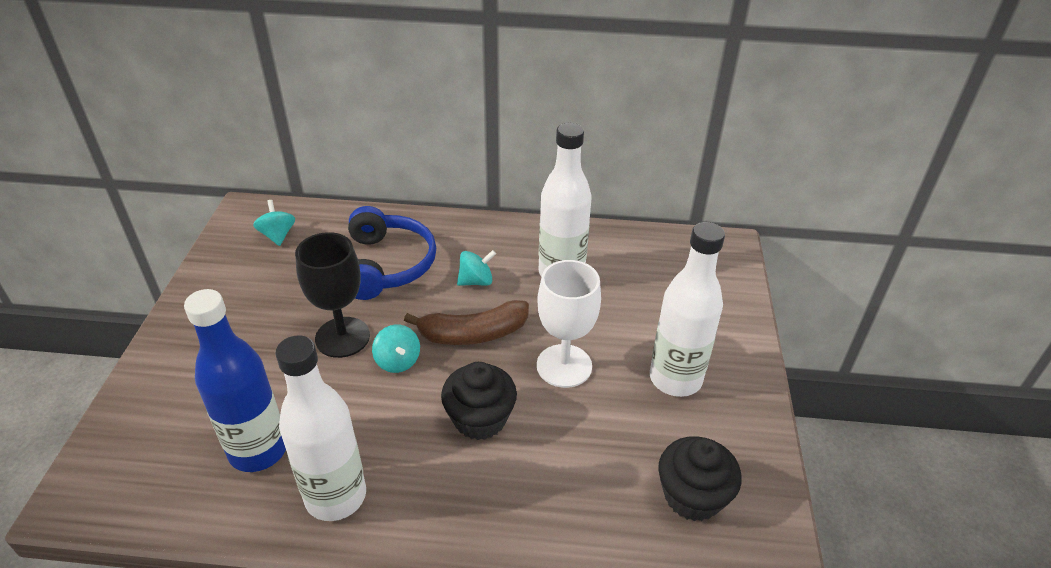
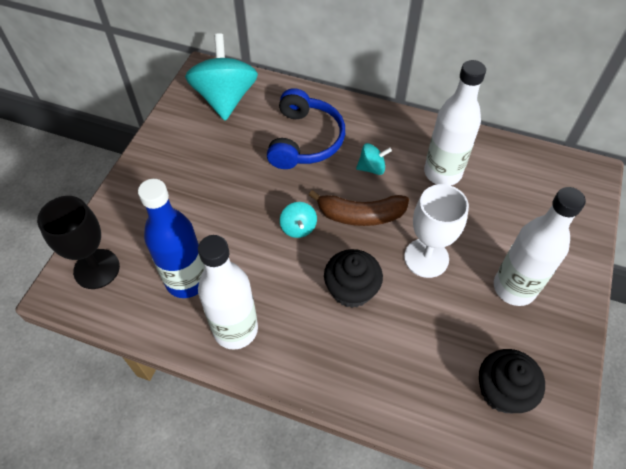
camera: 15 degrees right, 15 degrees up
turquoise spinning top [253,200,295,246] -> turquoise spinning top [185,33,258,121], size x2.17
black goblet [295,232,370,358] -> black goblet moved to [37,196,120,289]

